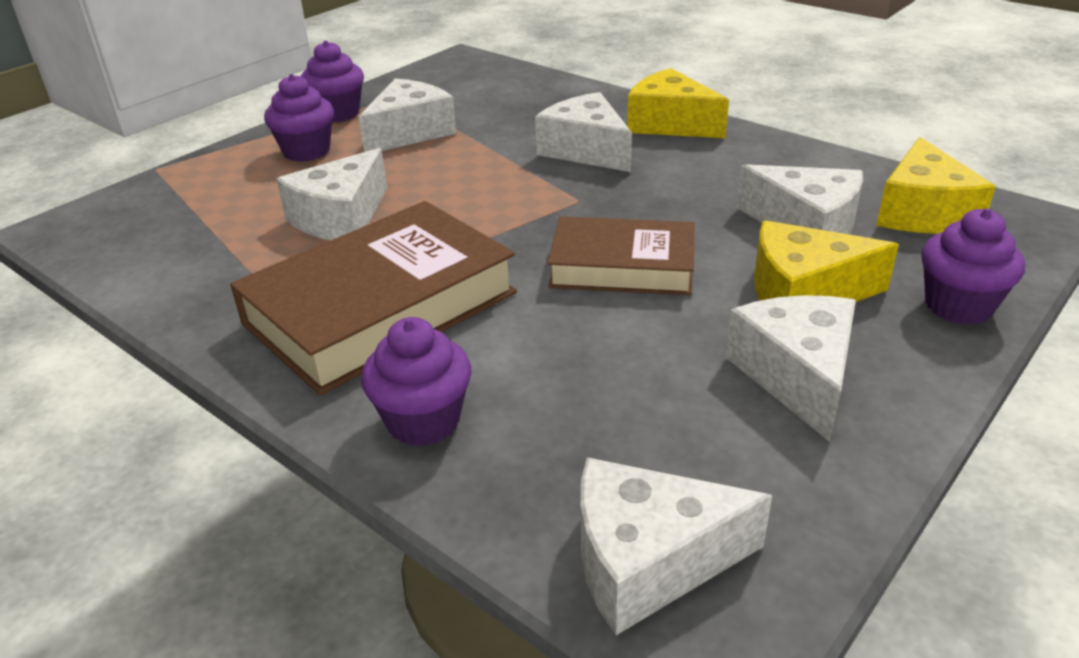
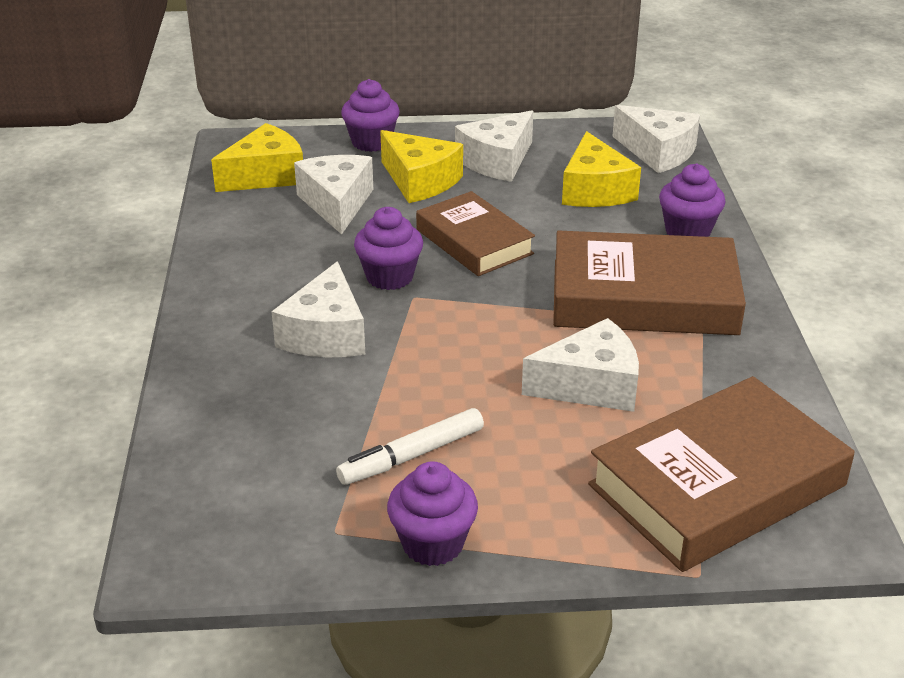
camera: 135 degrees left, 0 degrees up
purple cupcake [264,74,334,162] -> purple cupcake moved to [354,207,423,290]
white cheese [359,78,457,152] -> white marker [336,408,484,485]
yellow cheese [627,68,729,138] -> yellow cheese moved to [562,131,641,207]
none -> brown book [588,376,855,572]

